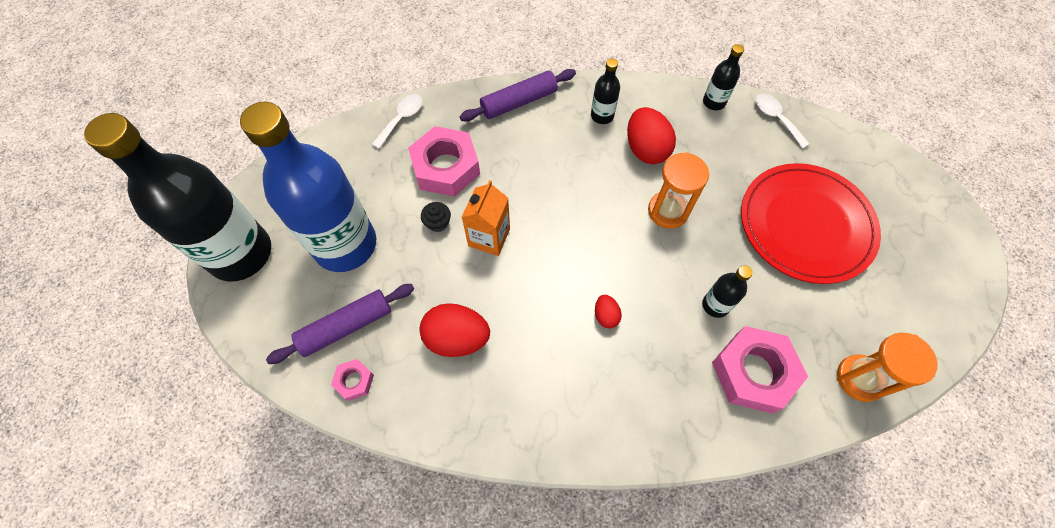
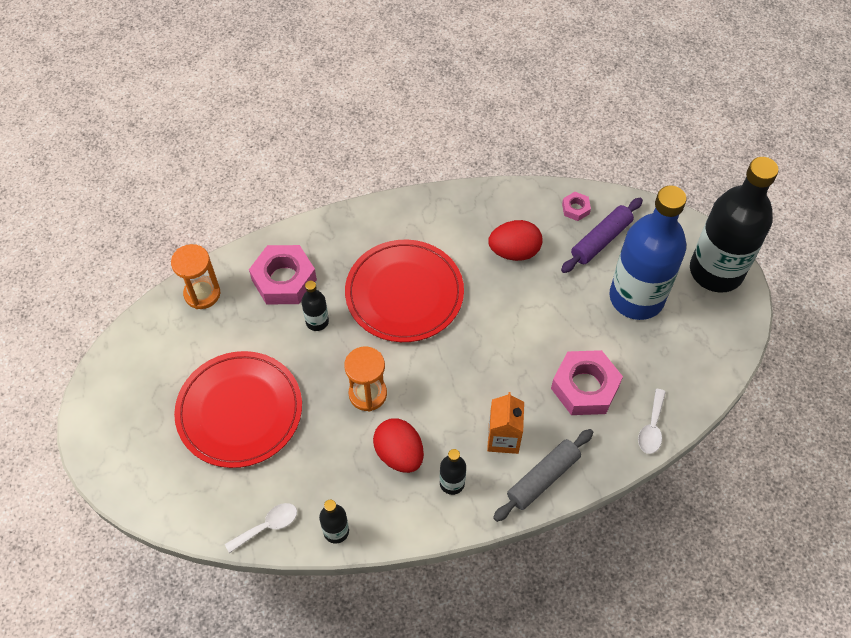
camera: 165 degrees right, 5 degrees down
black cupcake [421,202,451,232] -> none
purple rolling pin [460,69,576,122] -> grey rolling pin [493,429,593,522]
orange carton [462,180,510,256] -> orange carton moved to [487,392,524,454]
red egg [595,295,622,328] -> red plate [345,240,464,342]
white spoon [756,94,809,149] -> white spoon turned 75 degrees counterclockwise [225,503,297,553]

